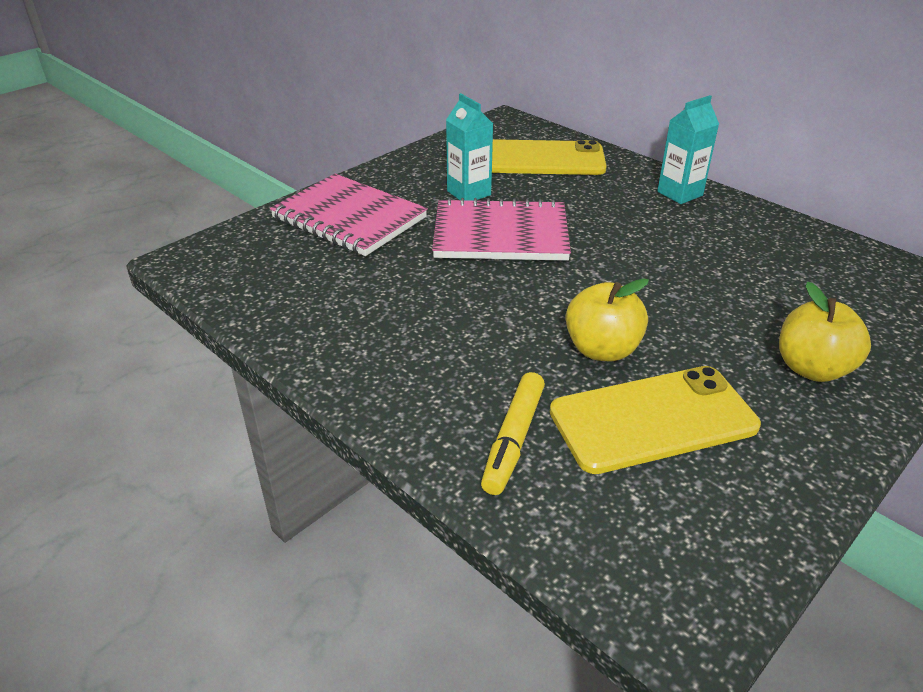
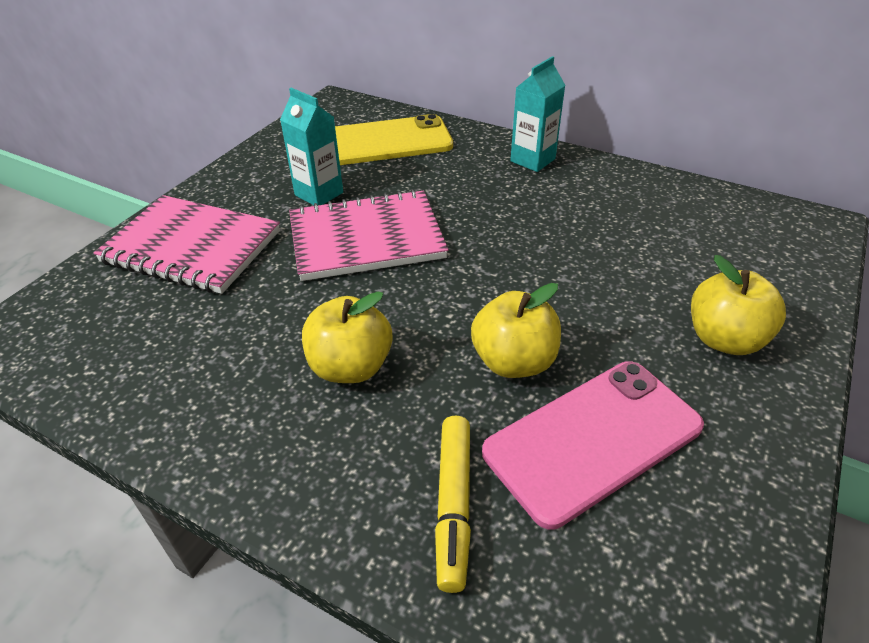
camera: 15 degrees left, 5 degrees up
yellow phone [550,366,761,474] -> pink phone [482,361,704,530]
none -> yellow apple [302,291,392,383]

